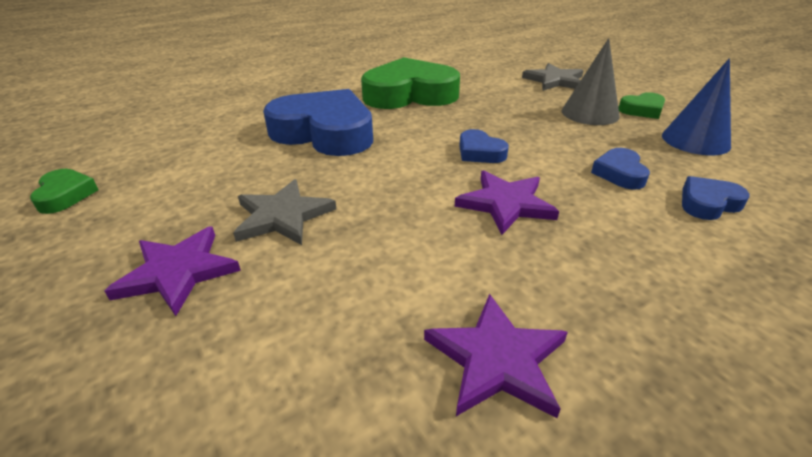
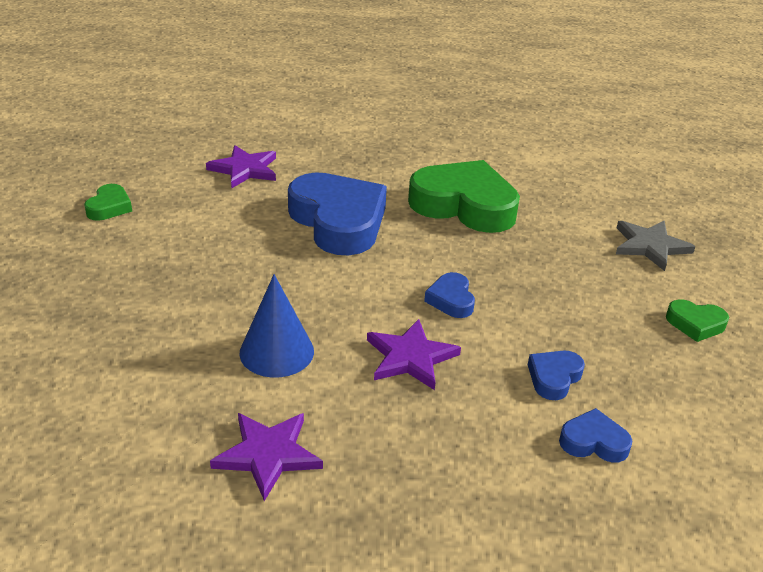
camera: 30 degrees right, 0 degrees up
purple star [105,226,241,316] -> purple star moved to [206,145,276,188]
grey star [233,179,336,245] -> none
grey cone [562,38,620,125] -> none
blue cone [662,58,731,155] -> blue cone moved to [239,274,314,378]

